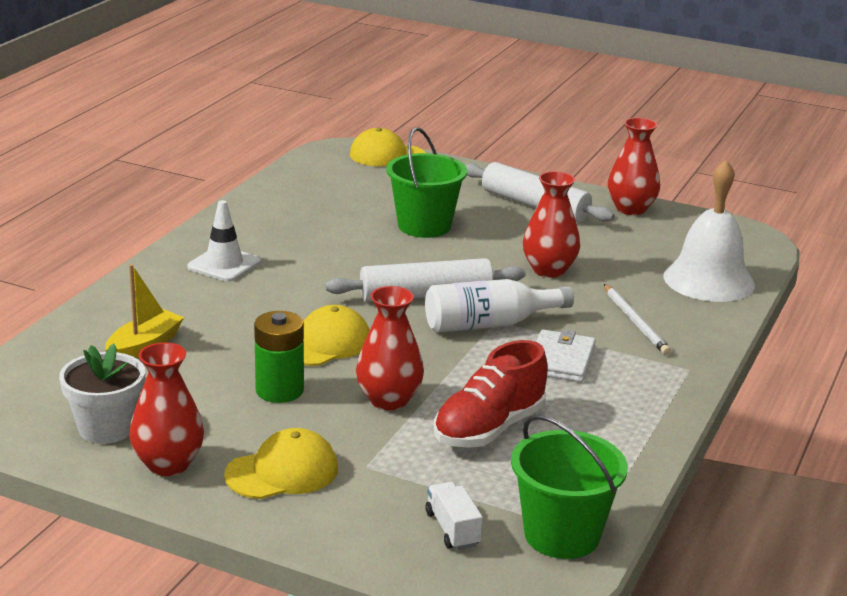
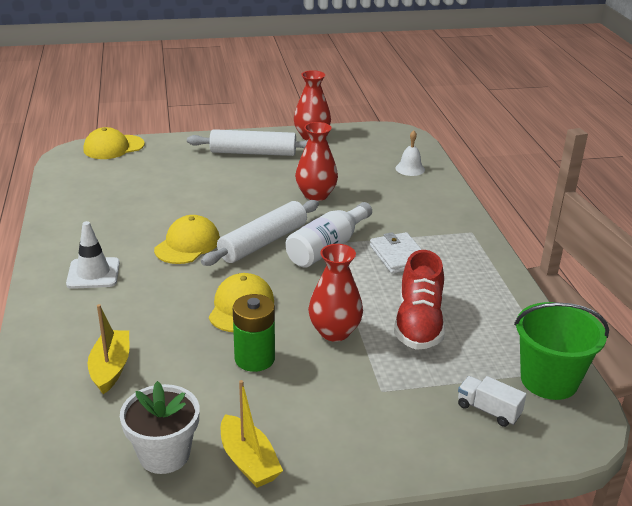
camera: 35 degrees left, 5 degrees up
red vase [129,342,204,476] -> yellow boat [221,380,283,488]
yellow cap [224,428,338,499] -> yellow cap moved to [154,215,220,264]
green bucket [386,127,467,238] -> none
white pencil [604,284,671,355] -> none
white bell [663,160,755,302] -> white bell [396,130,425,176], size x0.47

